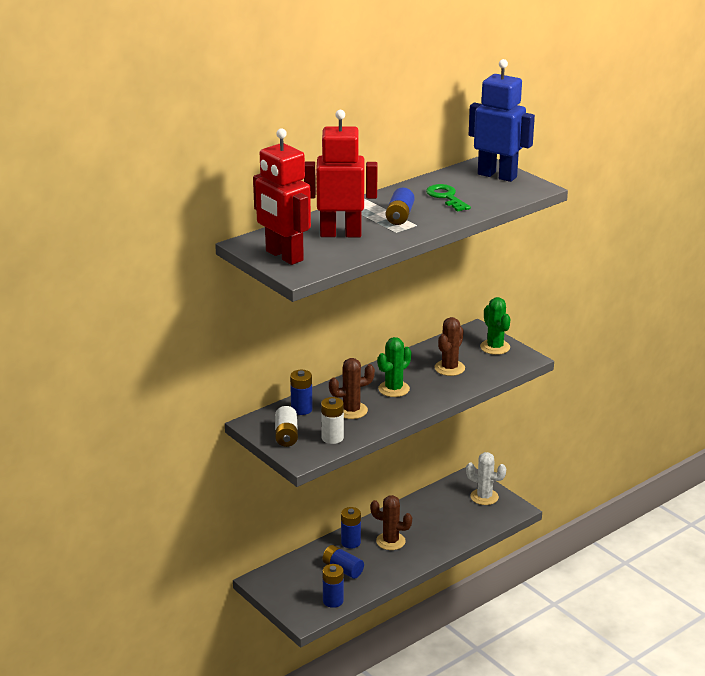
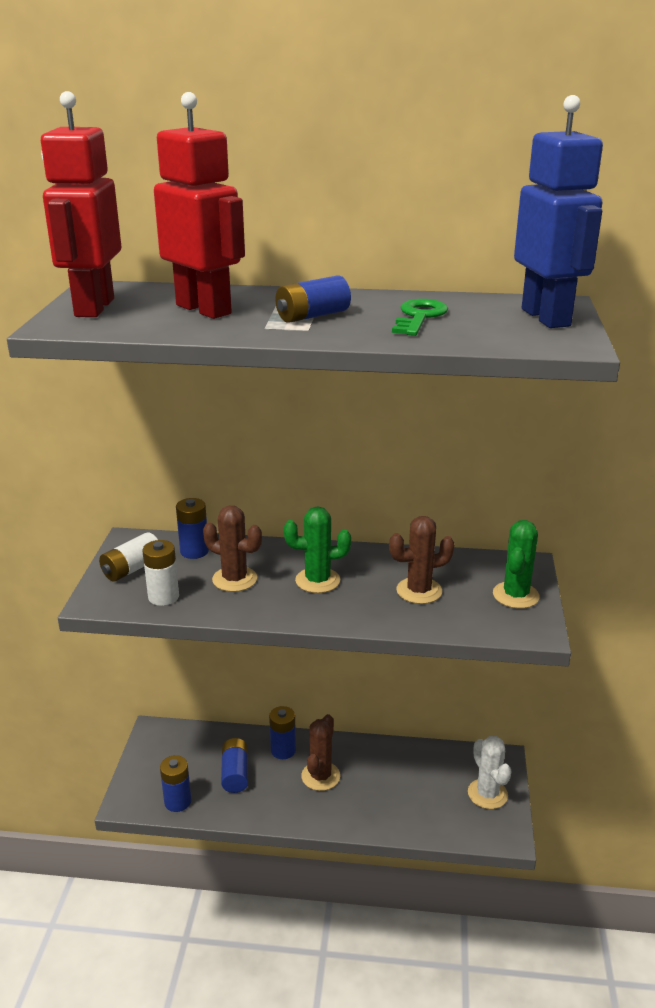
camera: 45 degrees right, 0 degrees up
brown cactus [370,495,412,550] -> brown cactus turned 45 degrees clockwise [301,714,340,791]

